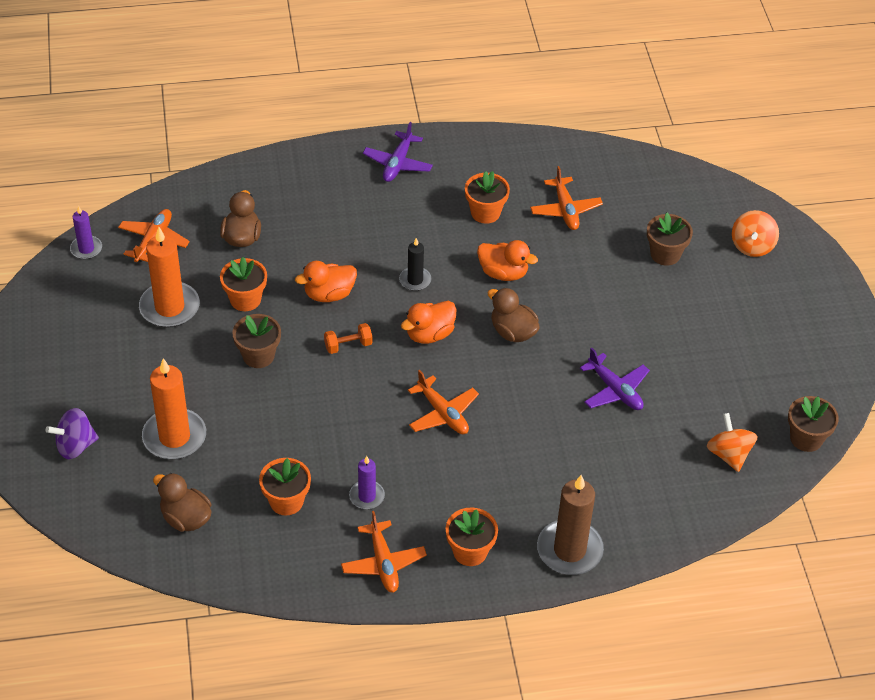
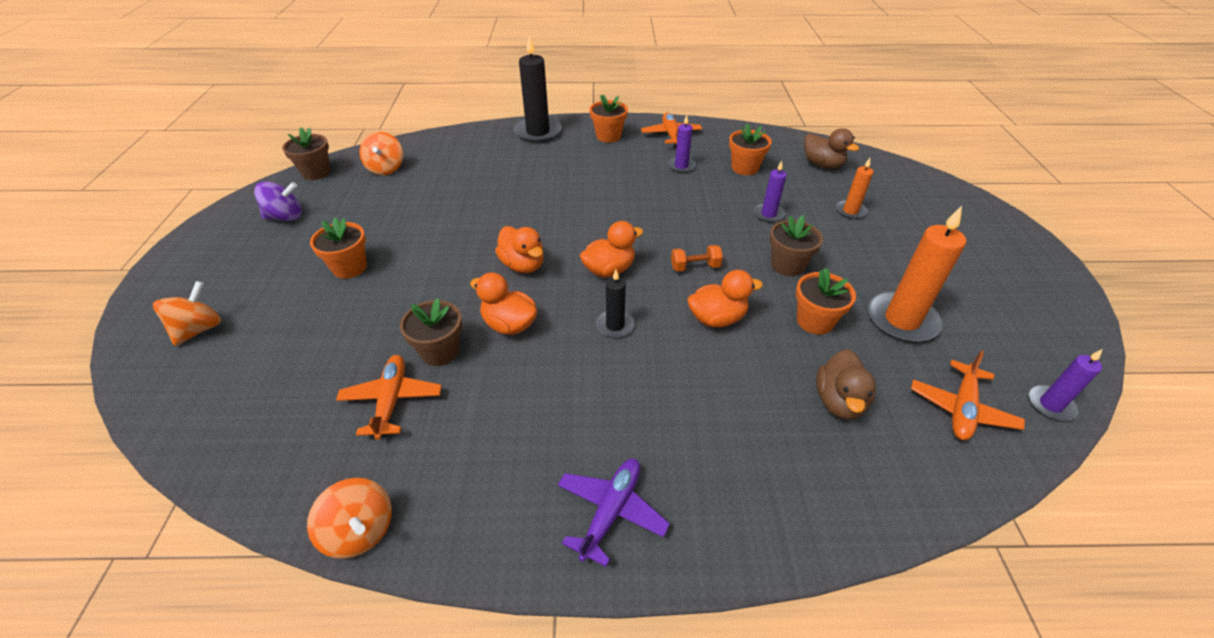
camera: 170 degrees left, 5 degrees down
purple spinning top [46,408,99,459] -> purple spinning top moved to [254,181,302,221]
orange candle [142,358,206,459] -> orange candle [836,158,874,219], size x0.54
orange plane [408,370,479,434] -> none
orange flower pot [465,171,510,224] -> orange flower pot moved to [310,217,367,279]
brown duck [487,288,540,342] -> orange duck [495,226,544,273]
brown candle [537,475,604,575] -> black candle [514,35,562,143]
purple plane [580,347,650,410] -> none
brown flower pot [647,213,693,266] -> brown flower pot moved to [400,298,462,366]
none -> orange spinning top [307,478,392,559]
none -> purple candle [754,161,787,223]

